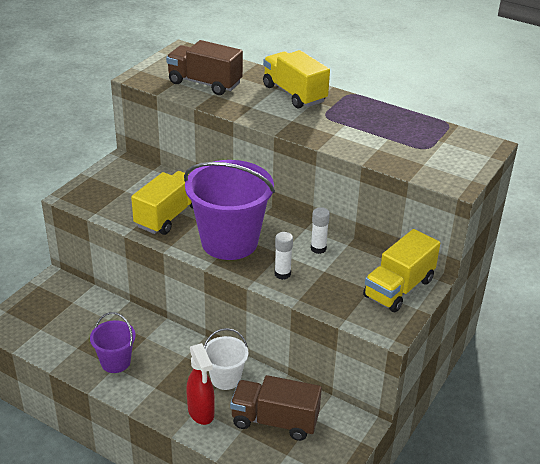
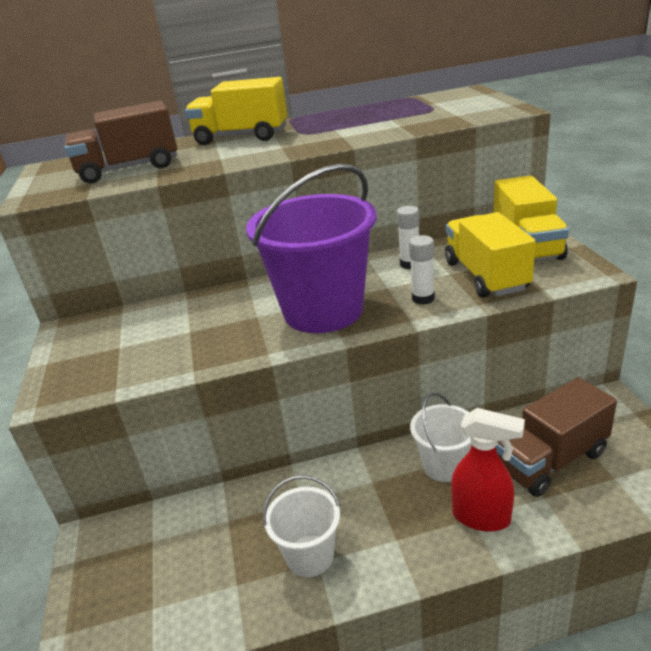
camera: 40 degrees left, 5 degrees down
purple bucket [90,312,136,373] -> white bucket [263,475,340,577]
yellow truck [131,171,193,235] -> yellow truck moved to [445,212,536,298]

